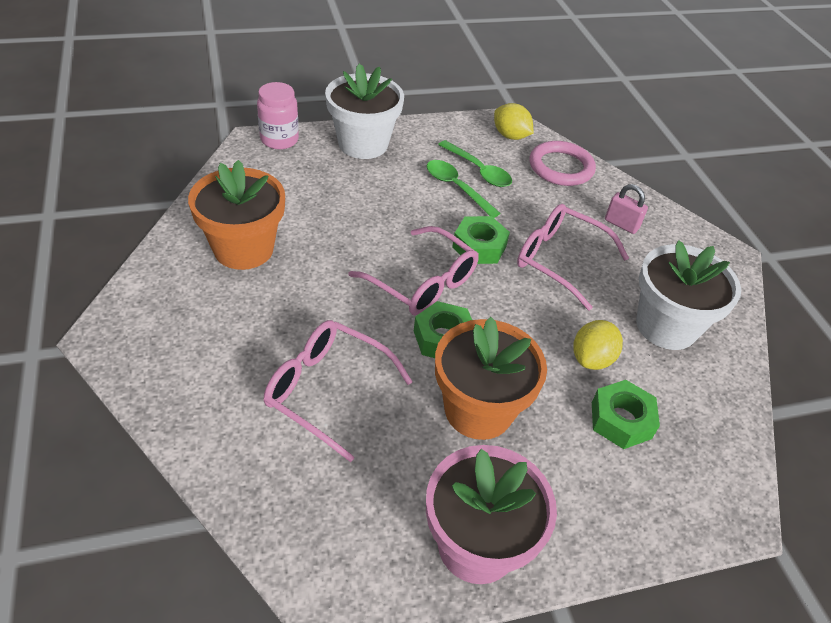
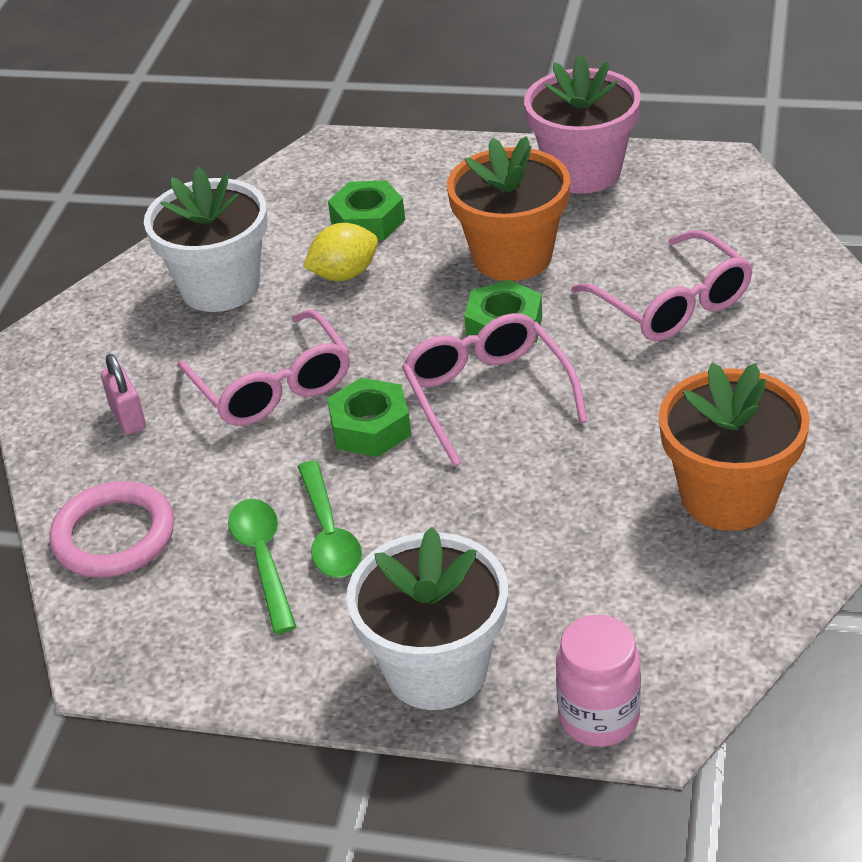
camera: 145 degrees left, 5 degrees down
yellow lemon [494,103,533,140] -> none

